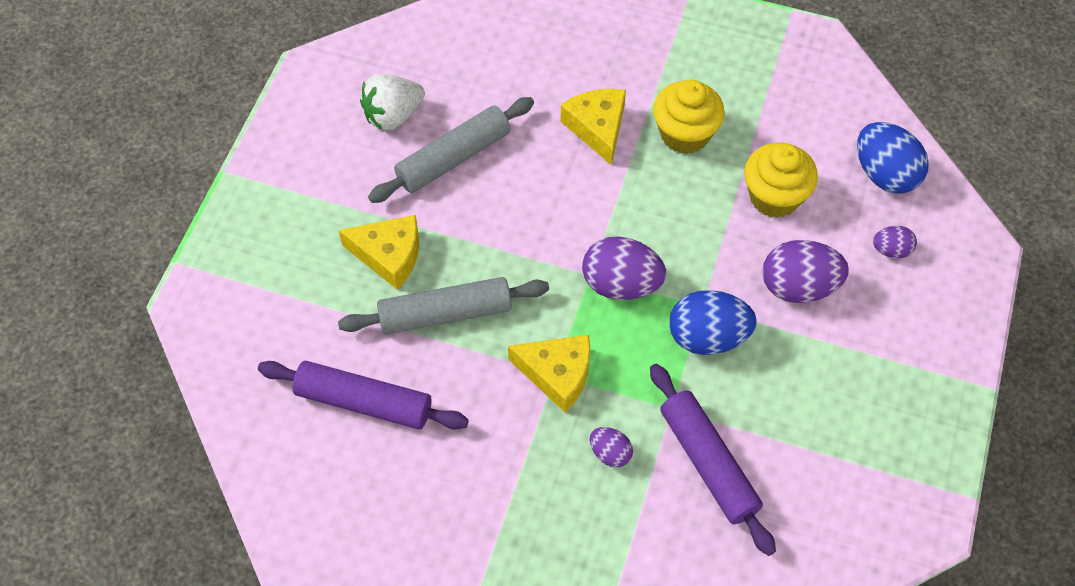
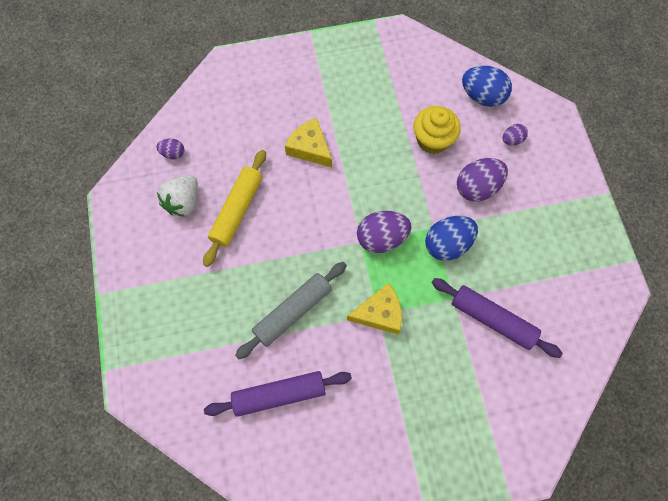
camera: 30 degrees left, 10 degrees up
yellow cheese [339,215,419,290] -> none
grey rolling pin [368,97,534,203] -> yellow rolling pin [203,150,266,267]
purple egg [590,427,633,468] -> purple egg moved to [156,139,184,159]
yellow cupcake [653,80,725,154] -> none

